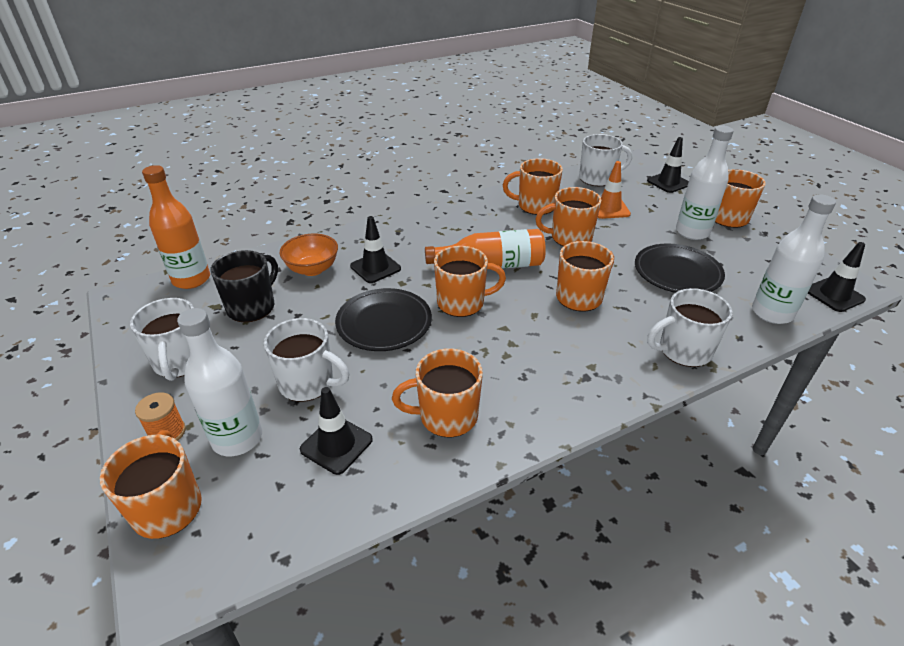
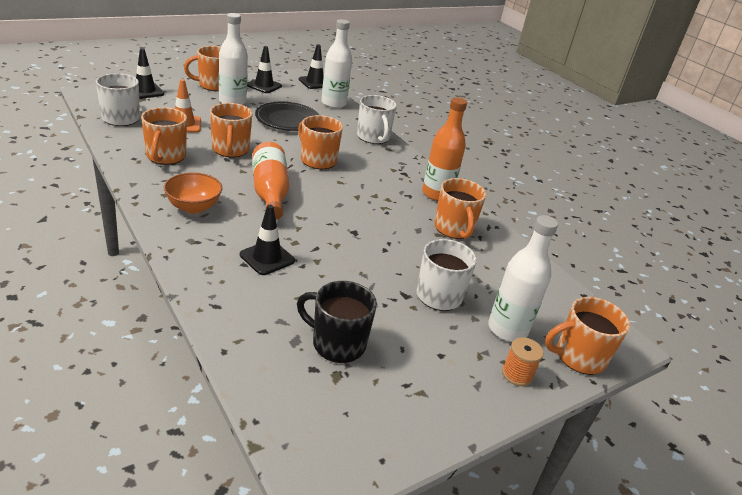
camera: 100 degrees left, 5 degrees down
white mug [130,298,194,381] -> none
orange bottle [142,165,210,289] -> orange bottle moved to [422,97,467,201]
orange bowl [280,234,338,276] -> orange bowl moved to [164,173,222,214]
black traffic cone [300,387,373,475] -> black traffic cone moved to [247,46,282,93]
black plate [335,288,432,351] -> none
orange mug [434,246,506,317] -> none

